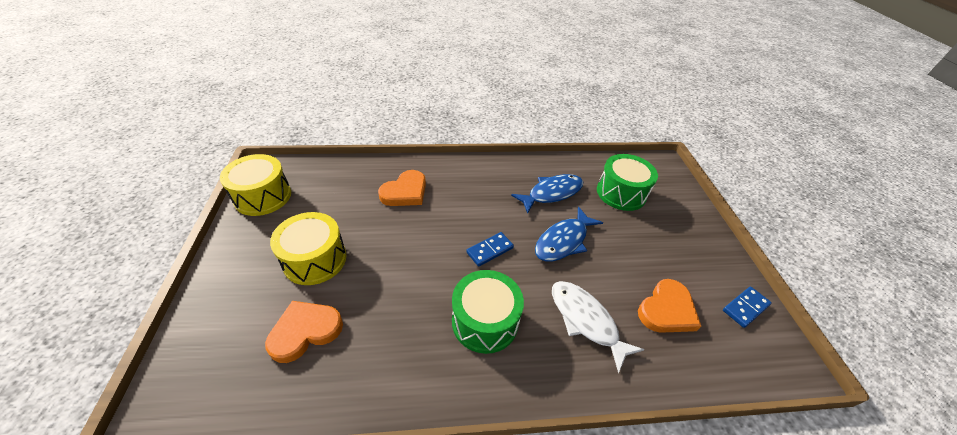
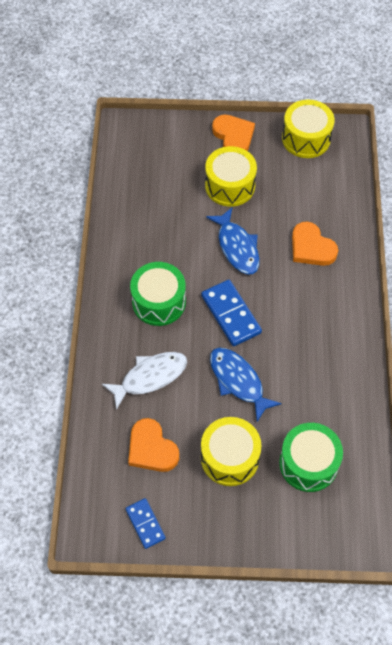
camera: 100 degrees right, 15 degrees up
orange heart [265,301,343,363] -> orange heart moved to [212,115,255,151]
blue domino [466,232,514,267] -> blue domino [201,280,262,346], size x1.62
blue fish [511,174,583,214] -> blue fish moved to [206,208,260,275]
none -> yellow drum [201,417,261,486]

